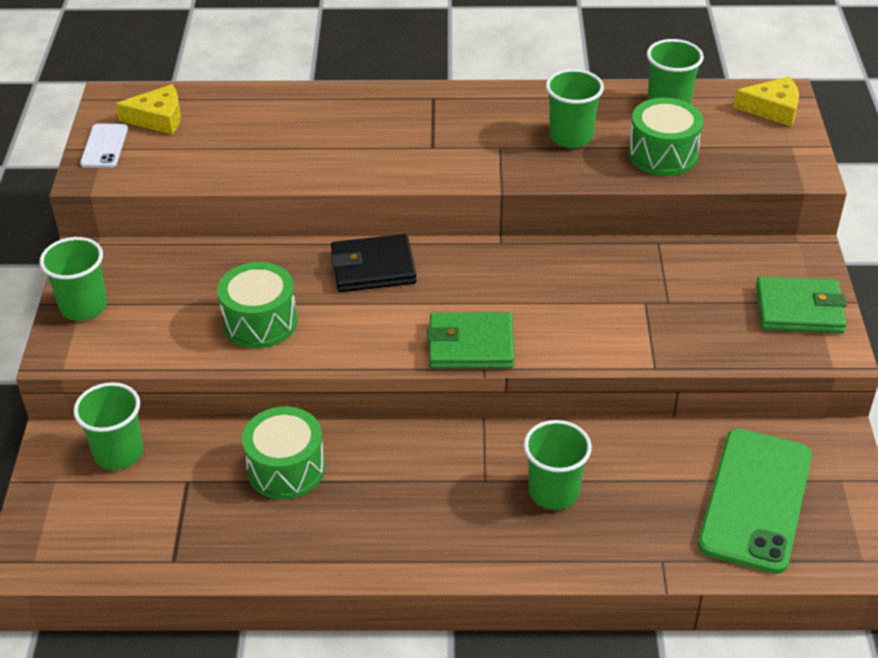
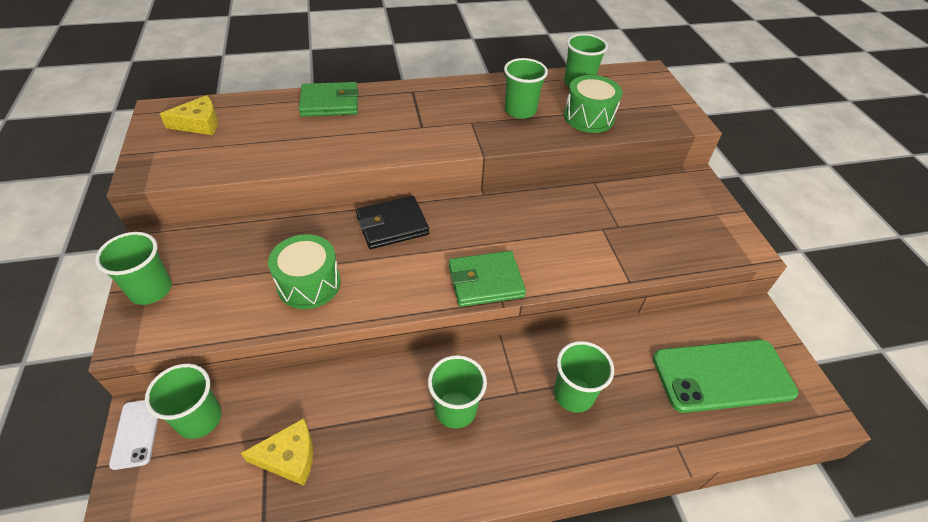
camera: 15 degrees left, 5 degrees up
white phone [80,124,128,168] -> white phone moved to [109,400,158,470]
green drum [242,407,325,499] -> none
green phone [698,428,812,574] -> green phone turned 75 degrees clockwise [653,340,798,413]
yellow cheese [733,76,799,126] -> yellow cheese moved to [241,418,313,486]
green wallet [756,276,847,334] -> green wallet moved to [299,82,358,117]
none -> green cup [428,355,487,429]

